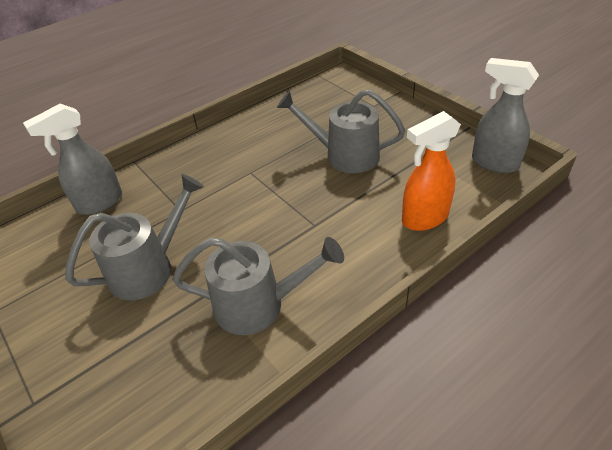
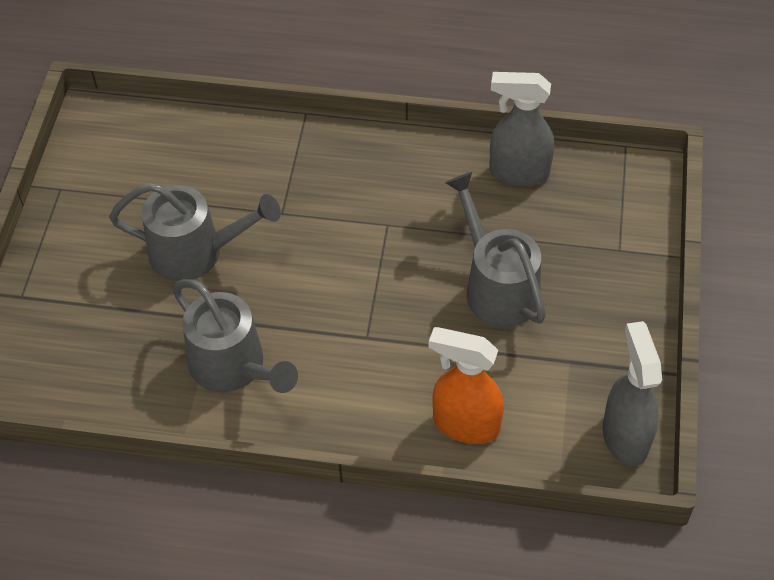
camera: 45 degrees right, 10 degrees up
grey spray bottle [23,104,122,215] -> grey spray bottle moved to [489,72,554,186]

